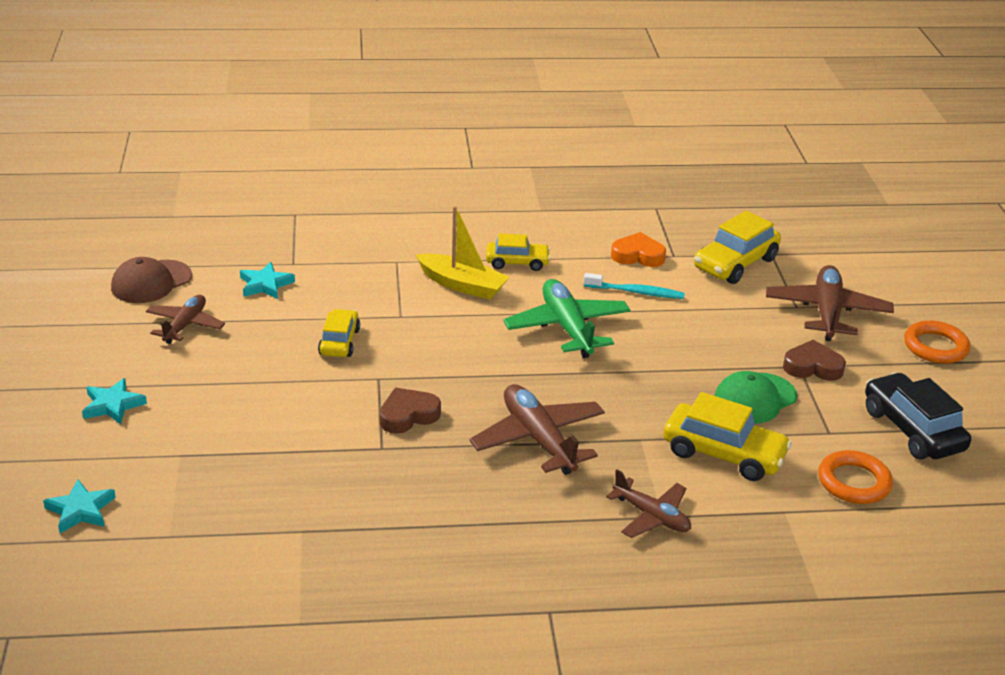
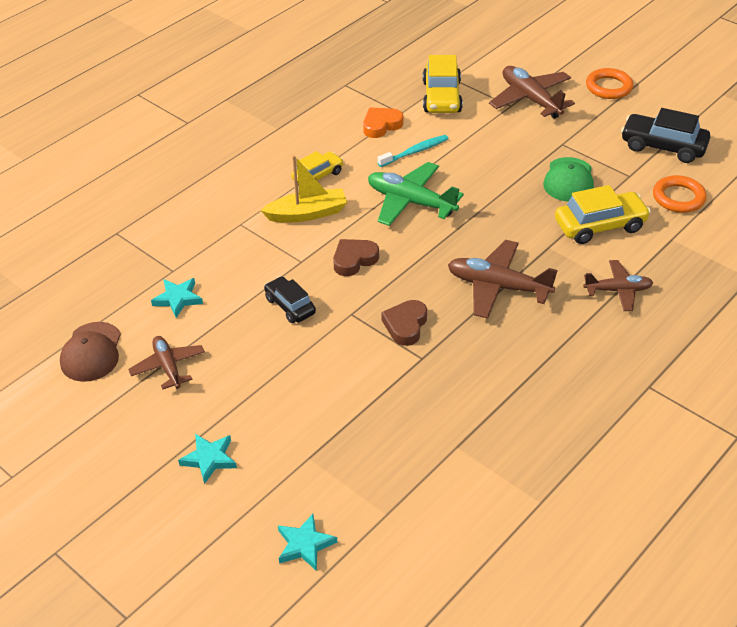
camera: 40 degrees left, 10 degrees up
yellow car [318,309,360,357] -> black car [264,276,316,323]
brown heart [783,340,846,381] -> brown heart moved to [333,239,379,276]

